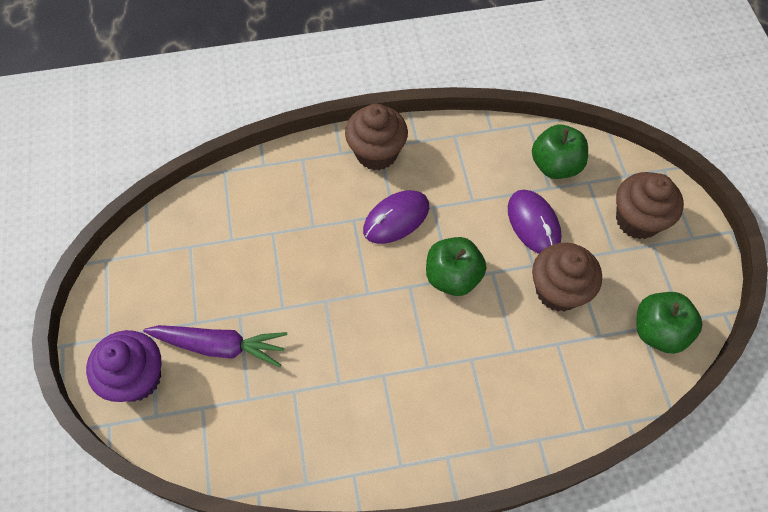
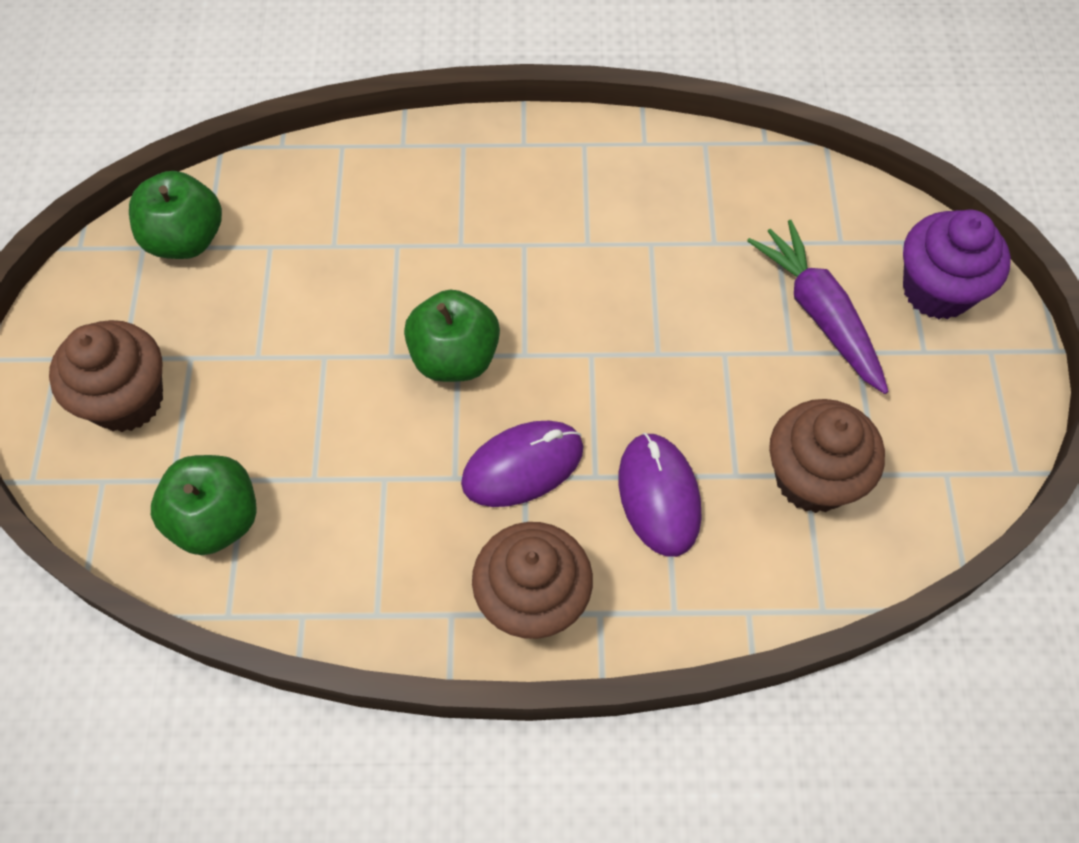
camera: 170 degrees left, 0 degrees up
purple carrot [143,325,288,367] -> purple carrot turned 45 degrees clockwise [747,220,889,394]
purple mouse [508,190,562,254] -> purple mouse moved to [619,433,702,557]
brown cupcake [532,243,602,312] -> brown cupcake moved to [769,399,885,513]

